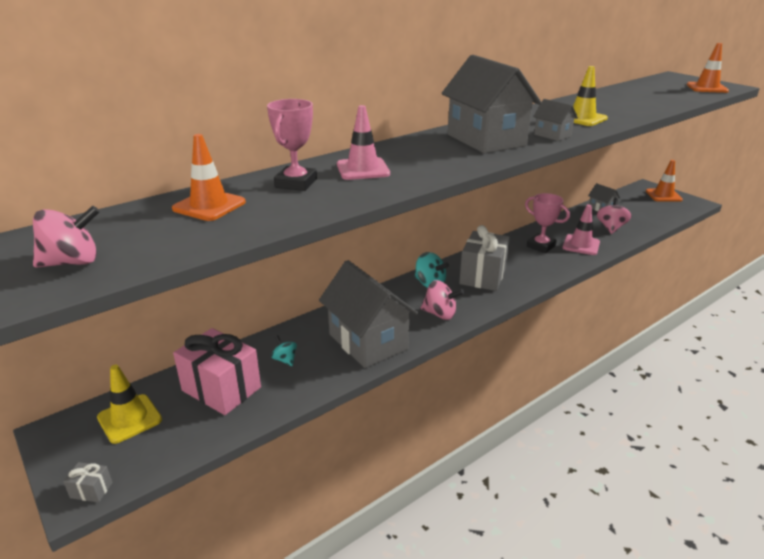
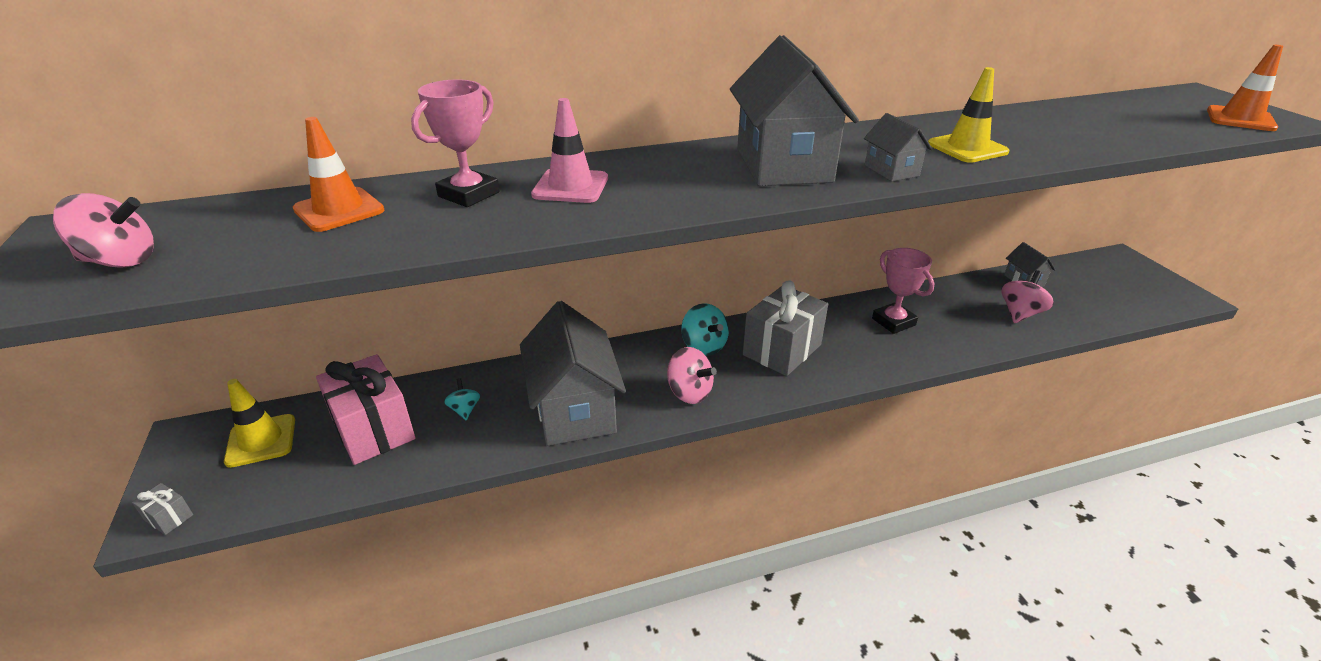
camera: 20 degrees right, 5 degrees up
pink traffic cone [562,204,600,255] -> none
orange traffic cone [646,160,683,202] -> none

